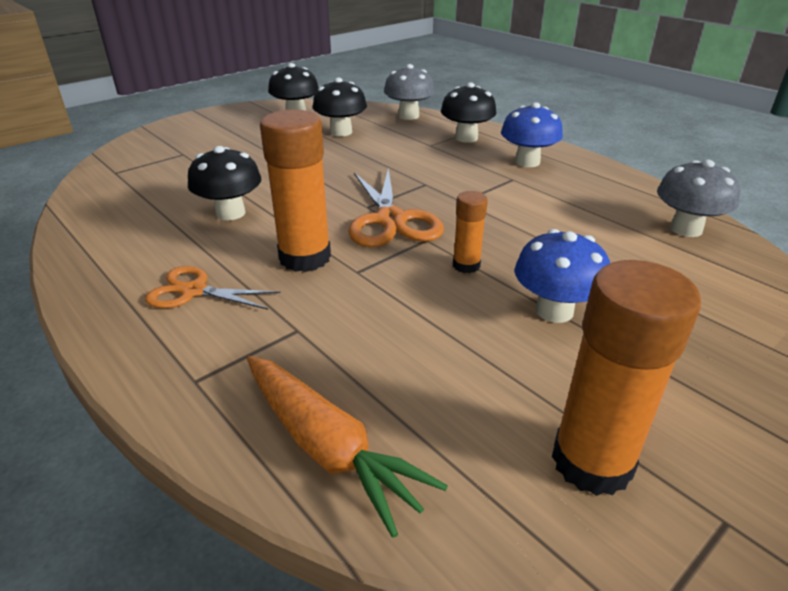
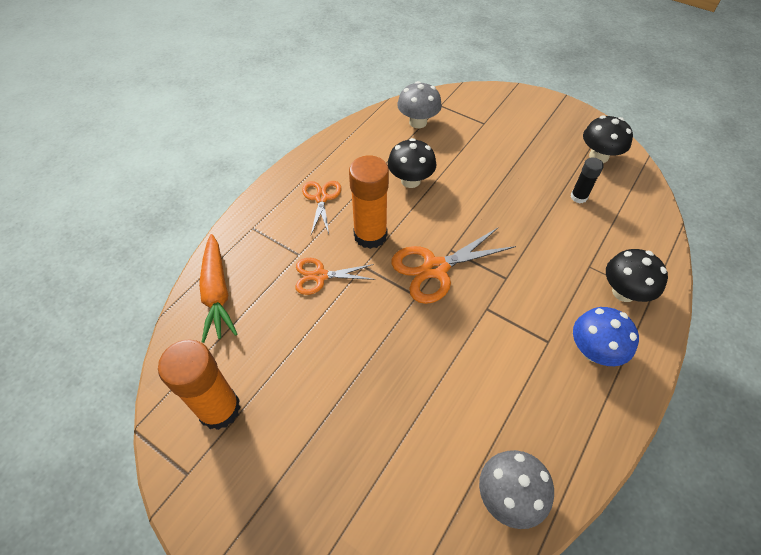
camera: 75 degrees right, 20 degrees up
orange carrot [247,356,448,538] -> orange carrot turned 45 degrees counterclockwise [199,234,237,343]
black mushroom [313,78,367,136] -> black glue stick [570,158,604,203]
grey mushroom [384,64,435,120] -> grey mushroom moved to [397,81,442,128]
orange glue stick [453,191,488,273] -> none
blue mushroom [515,229,610,323] -> none
none -> orange scissors [295,258,375,295]

